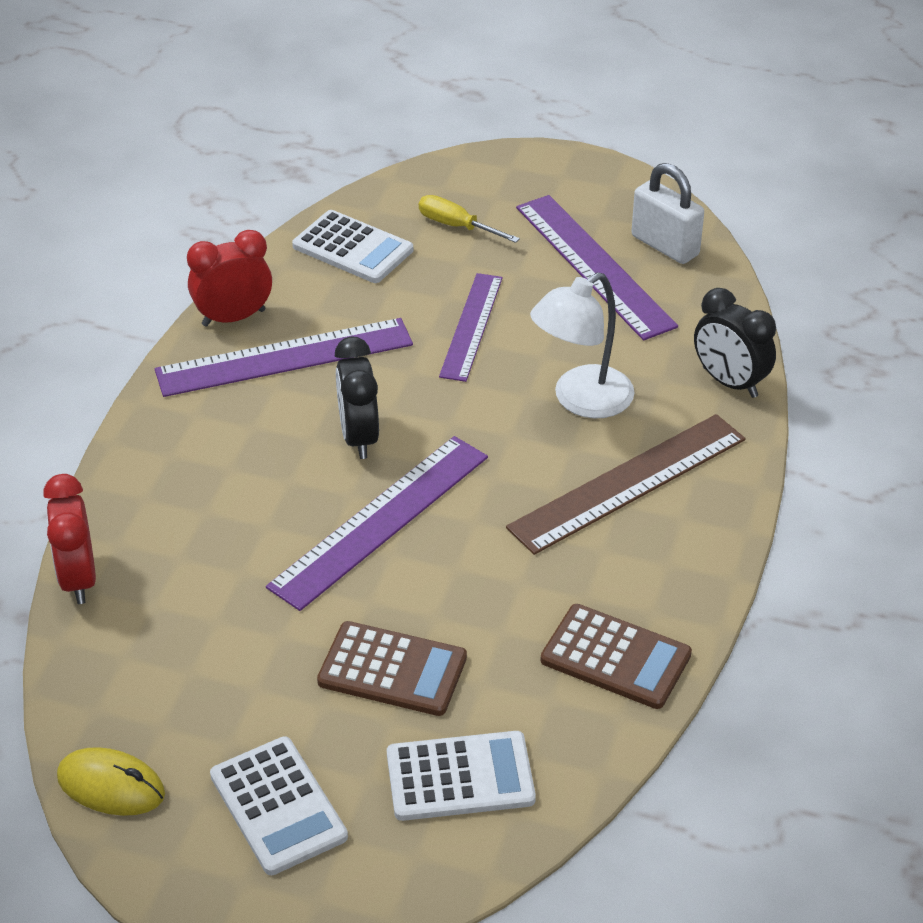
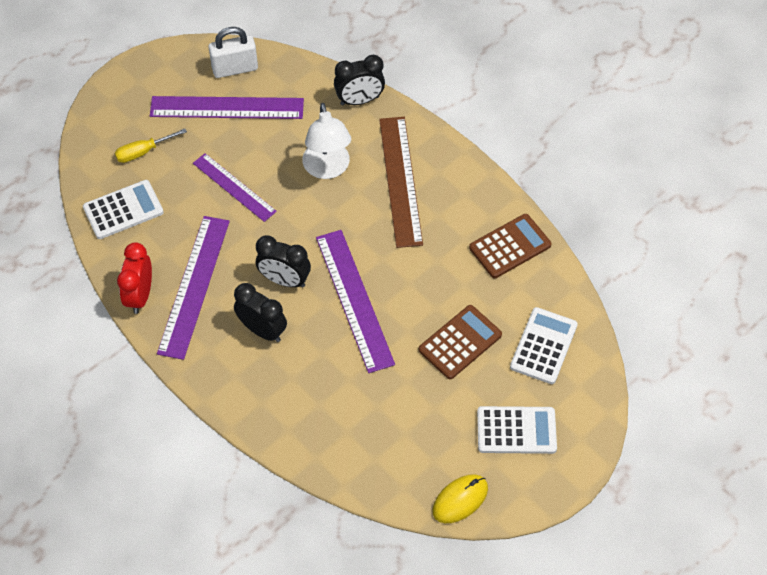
camera: 60 degrees left, 15 degrees up
red clock [43,474,96,604] -> none
none -> black clock [234,283,287,342]

